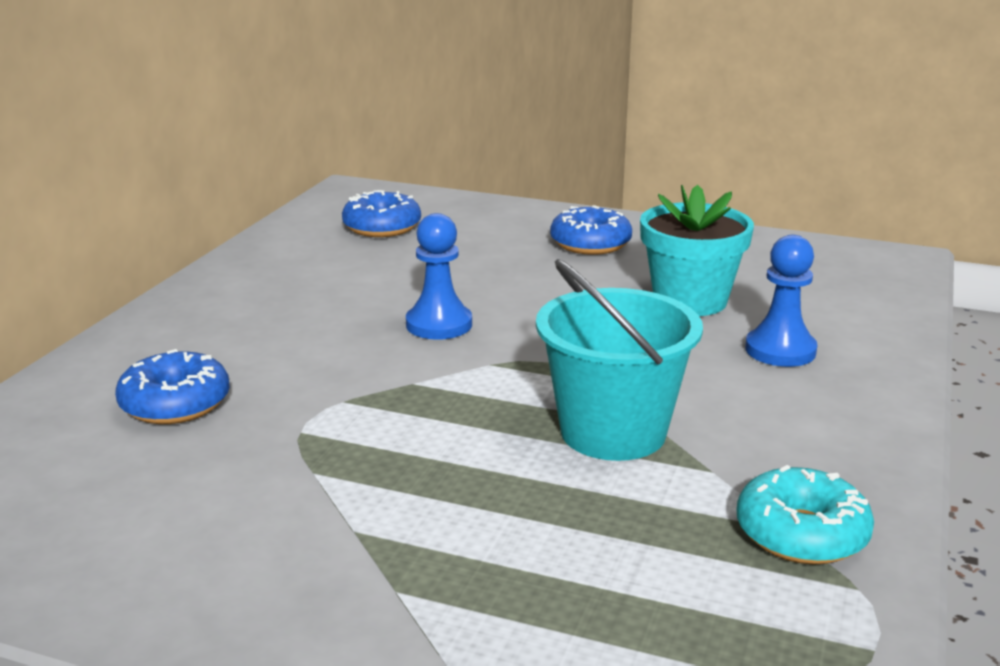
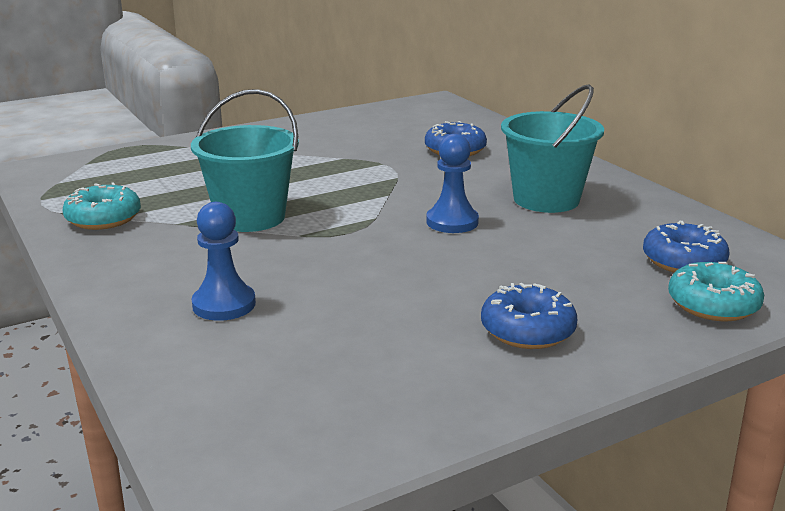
camera: 130 degrees right, 0 degrees up
turquoise flower pot [640,185,754,316] -> none
none -> turquoise bucket [501,84,604,213]
none -> turquoise donut [668,262,764,321]

